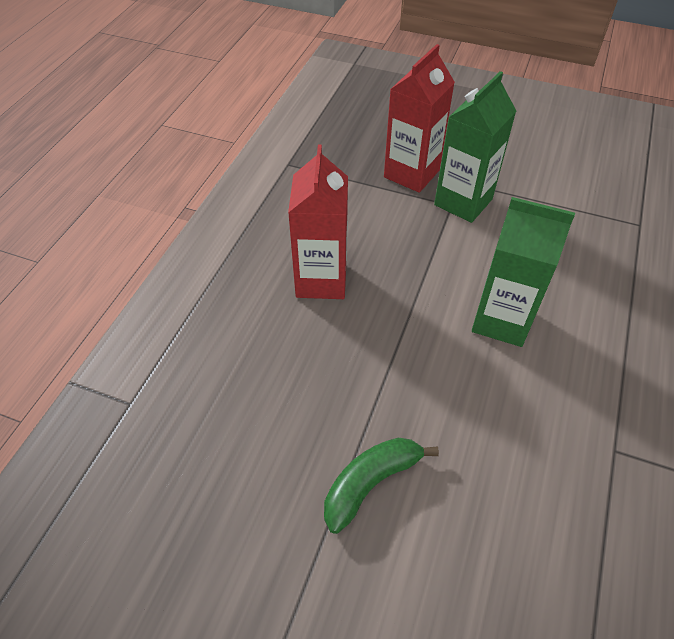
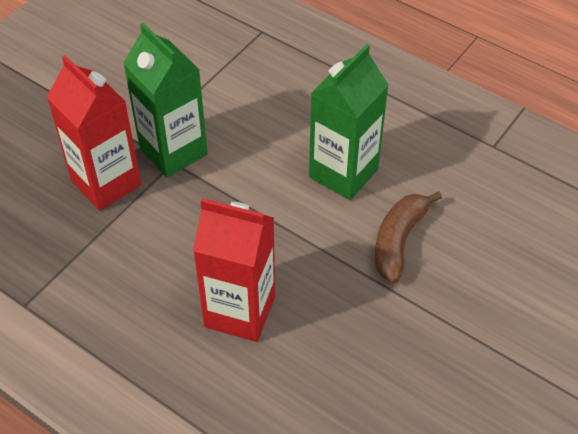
camera: 75 degrees left, 0 degrees up
green banana [324,438,439,534] -> none
none -> brown banana [375,191,442,283]

